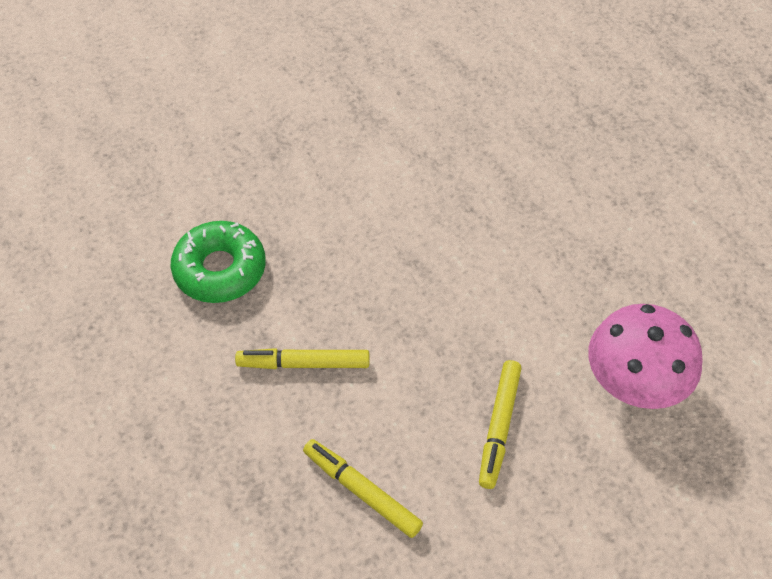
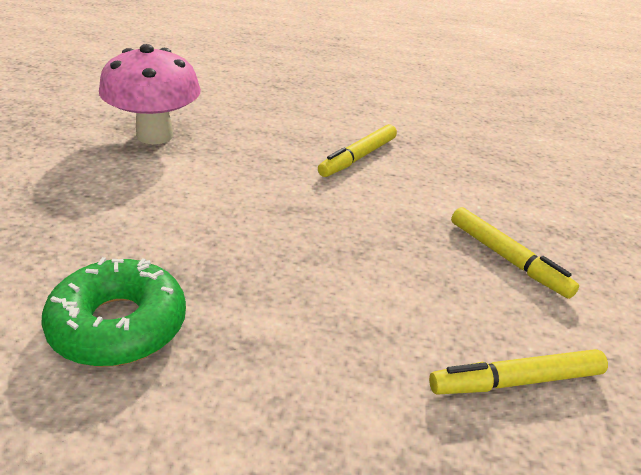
camera: 55 degrees left, 20 degrees down
yellow marker [235,348,369,369] -> yellow marker moved to [318,124,397,177]
pink mushroom [588,304,703,409] -> pink mushroom moved to [99,44,201,144]

